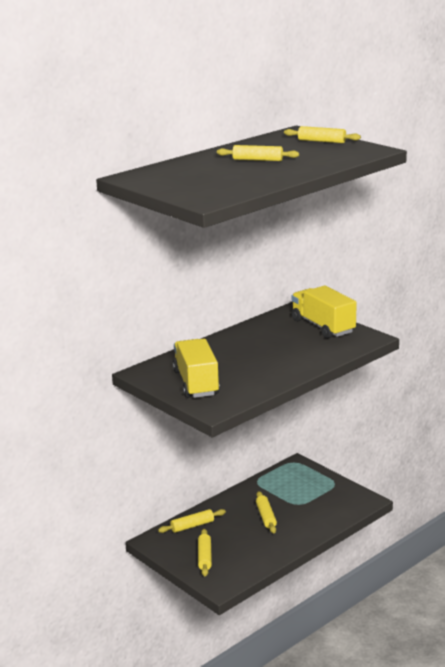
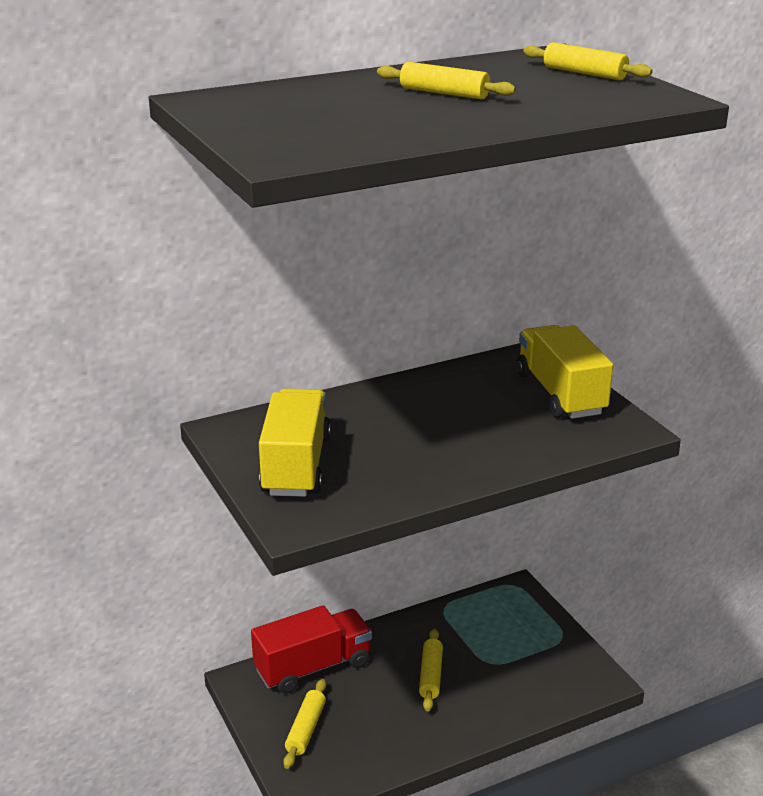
camera: 15 degrees right, 5 degrees up
yellow rolling pin [158,509,226,533] -> red truck [251,605,372,694]

